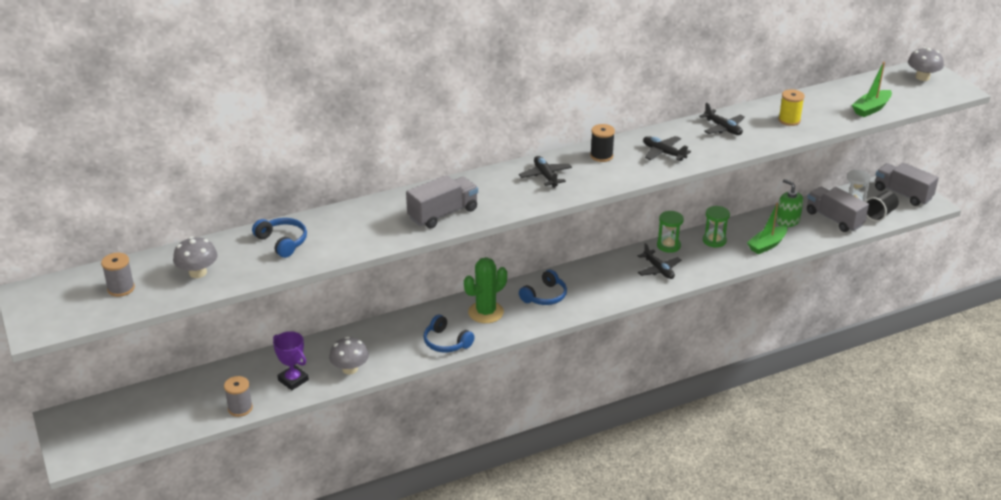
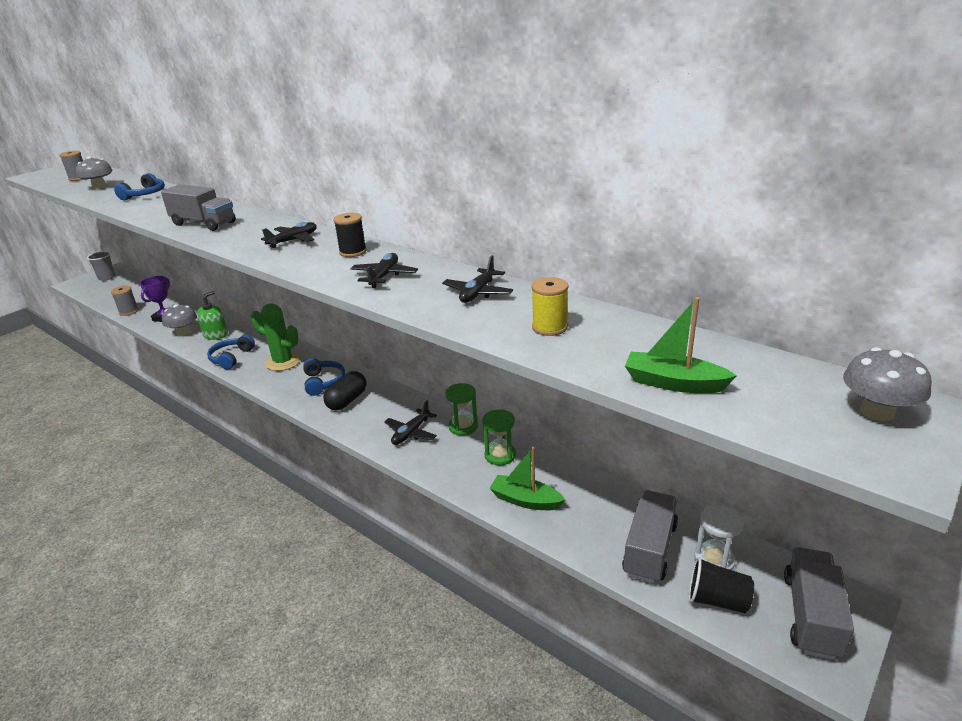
camera: 65 degrees right, 5 degrees down
blue headphones [519,269,567,305] -> blue headphones turned 120 degrees counterclockwise [303,358,345,396]
green soap dispenser [776,179,803,227] -> green soap dispenser moved to [196,291,228,340]
none -> grey cup [87,251,116,281]
none -> black capsule [323,371,367,411]

